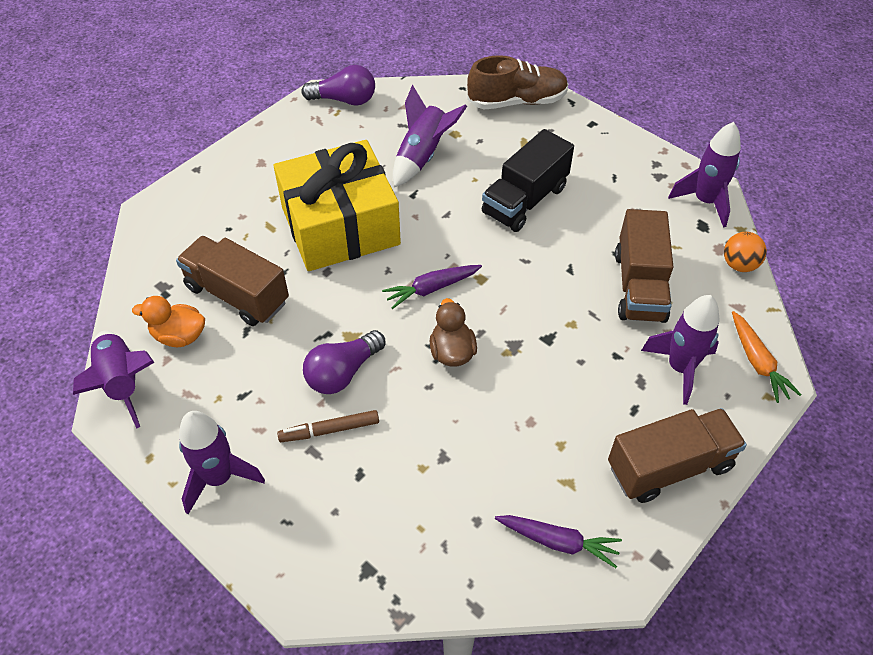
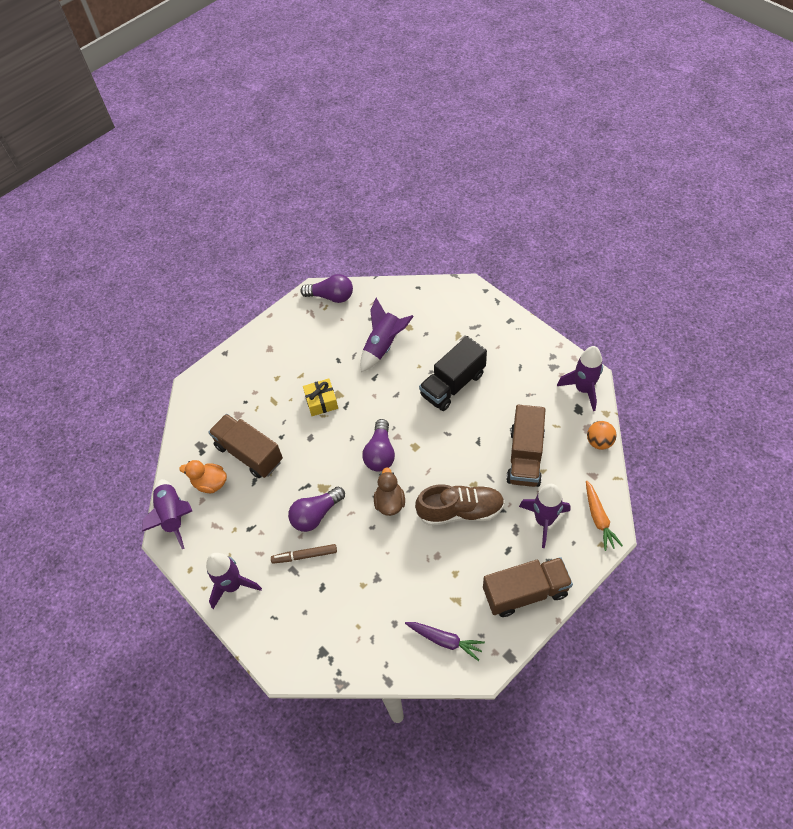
camera: 10 degrees right, 5 degrees up
yellow gift [274,140,401,271] -> yellow gift [303,378,338,416], size x0.41
purple carrot [382,265,482,309] -> purple light bulb [362,419,395,471]
brown shoe [467,55,569,109] -> brown shoe moved to [415,484,505,526]

